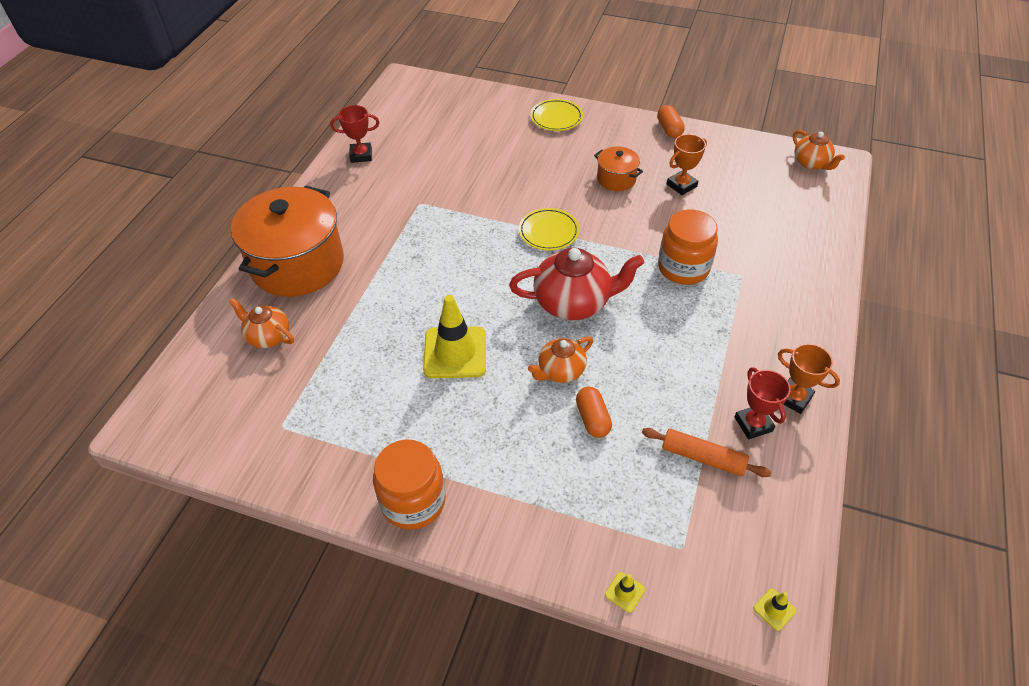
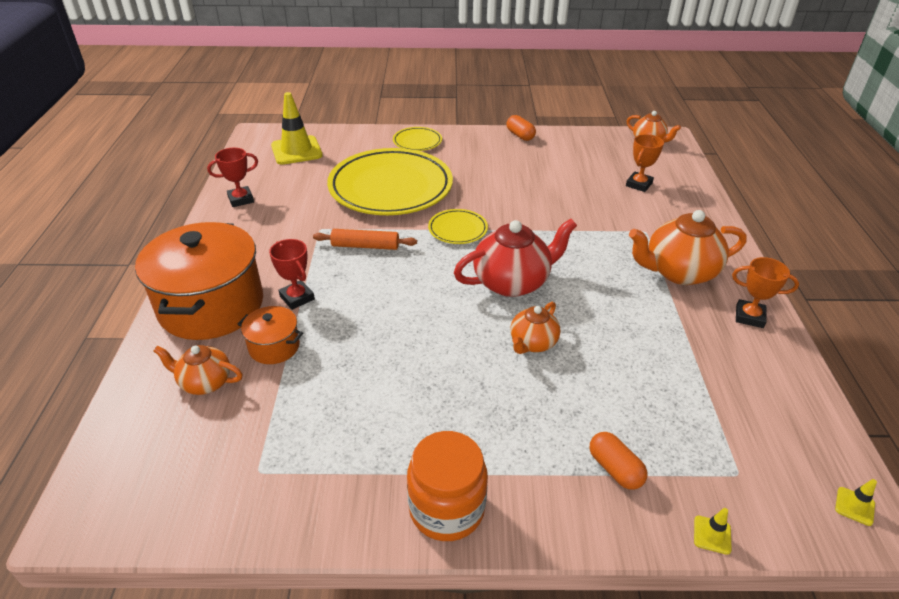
camera: 20 degrees left, 10 degrees down
yellow traffic cone [423,295,486,378] -> yellow traffic cone moved to [271,92,323,165]
orange capsule [576,387,612,438] -> orange capsule moved to [590,432,647,490]
orange pot [594,147,643,191] -> orange pot moved to [238,306,303,364]
orange rolling pin [642,428,771,477] -> orange rolling pin moved to [313,229,417,250]
orange jar [658,210,718,285] -> none
orange trophy [667,134,707,195] -> orange trophy moved to [626,134,664,192]
red trophy [735,367,791,439] -> red trophy moved to [269,239,315,310]
none -> yellow plate [327,148,453,215]
none -> orange teapot [629,210,747,285]

